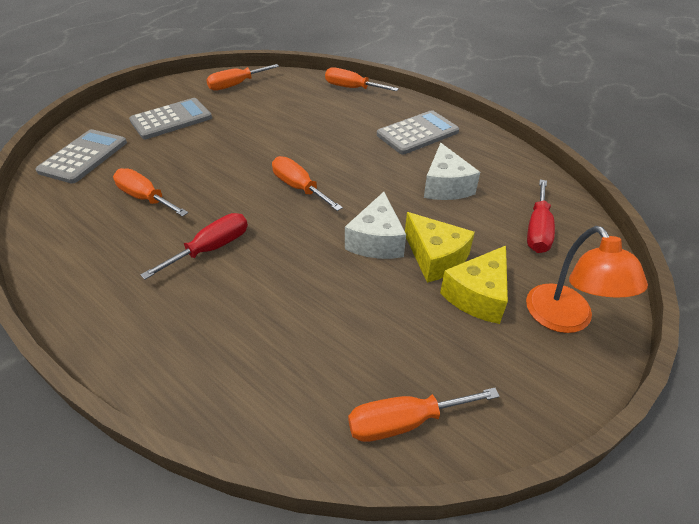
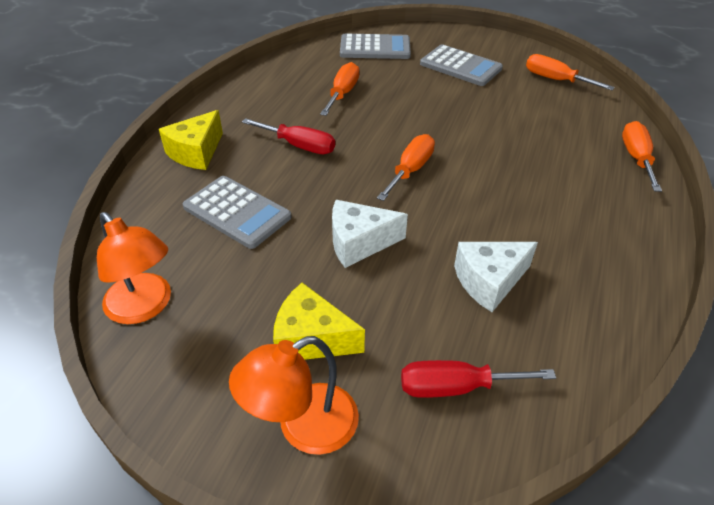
camera: 70 degrees right, 0 degrees up
orange screwdriver [348,388,500,442] -> orange lamp [97,212,171,324]
grey calculator [377,110,459,155] -> grey calculator moved to [183,176,291,249]
yellow cheese [405,212,475,283] -> yellow cheese moved to [159,110,223,170]

